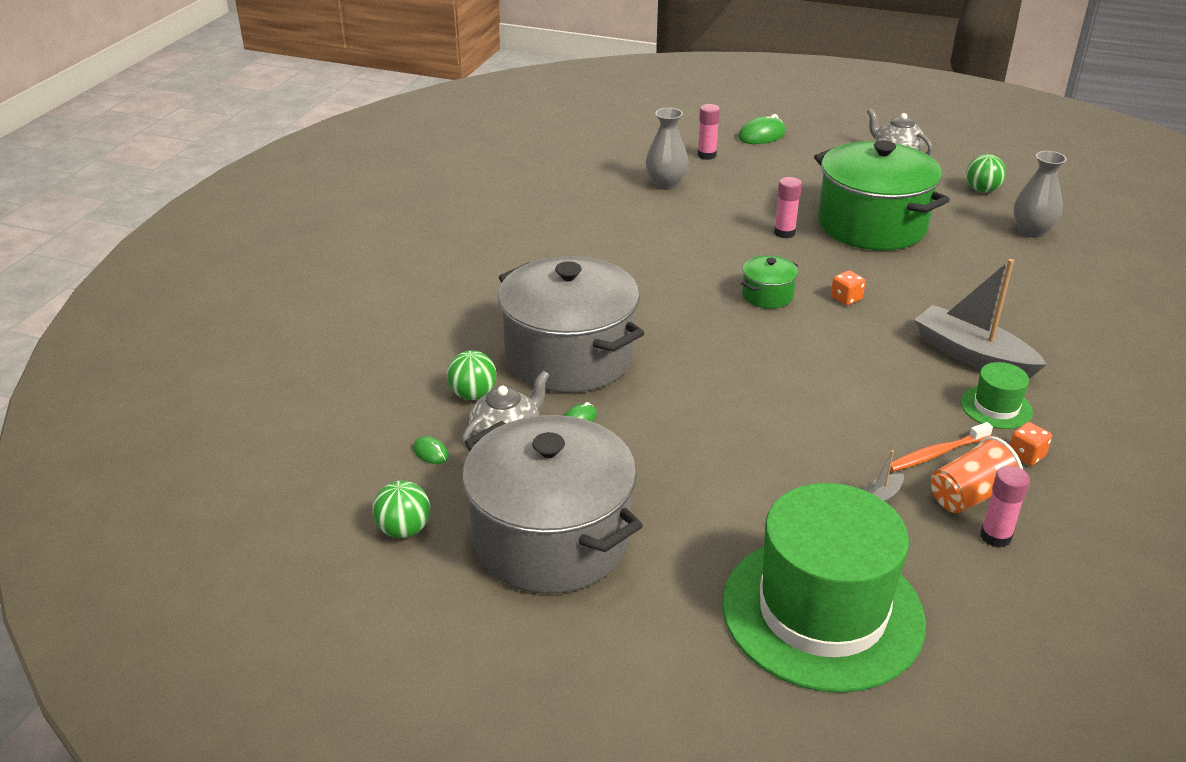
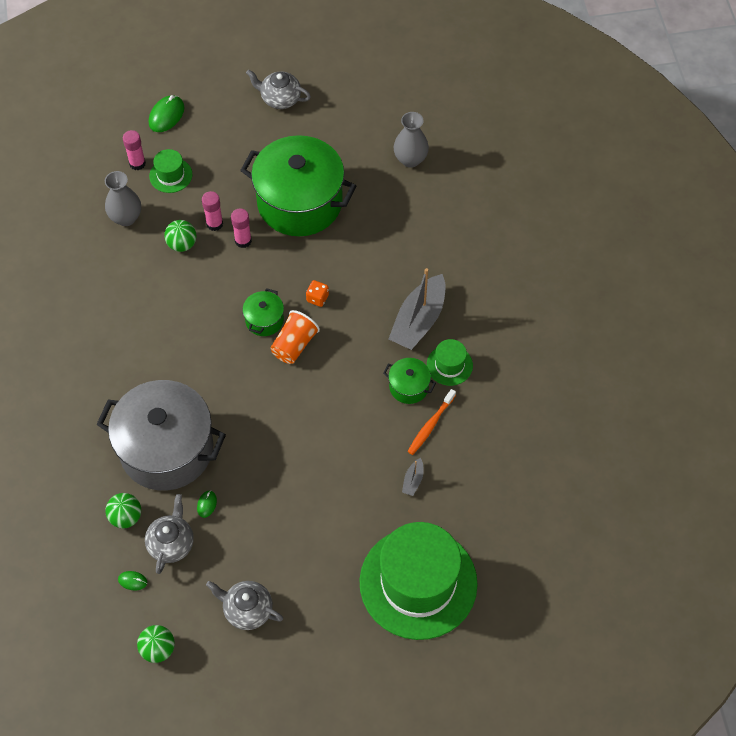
camera: 30 degrees left, 25 degrees up
grey pot [462,415,643,594] -> grey teapot [206,581,283,630]
grey boat [914,259,1047,379] -> grey boat turned 75 degrees counterclockwise [389,268,446,350]
orange cup [931,436,1023,513] -> orange cup moved to [270,310,320,364]
green ball [966,154,1006,193] -> green ball moved to [164,220,196,252]
pink glue stick [980,466,1030,548] -> pink glue stick moved to [202,191,223,231]
orange dice [1010,422,1052,466] -> none
none -> green hat [149,149,192,193]
none -> green pot [383,358,436,404]

